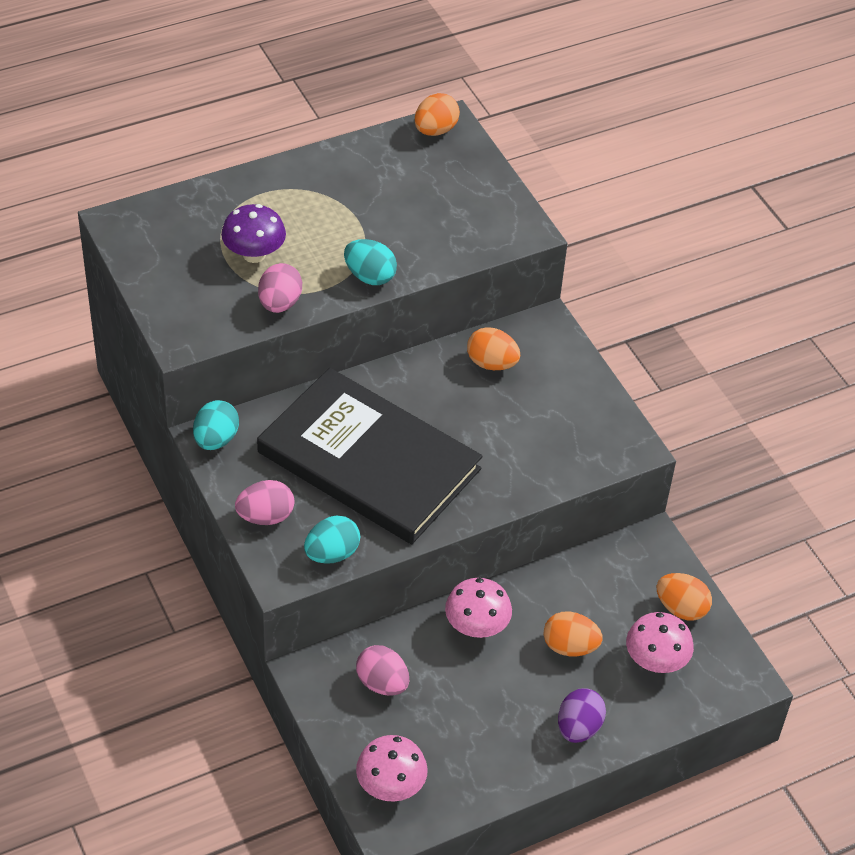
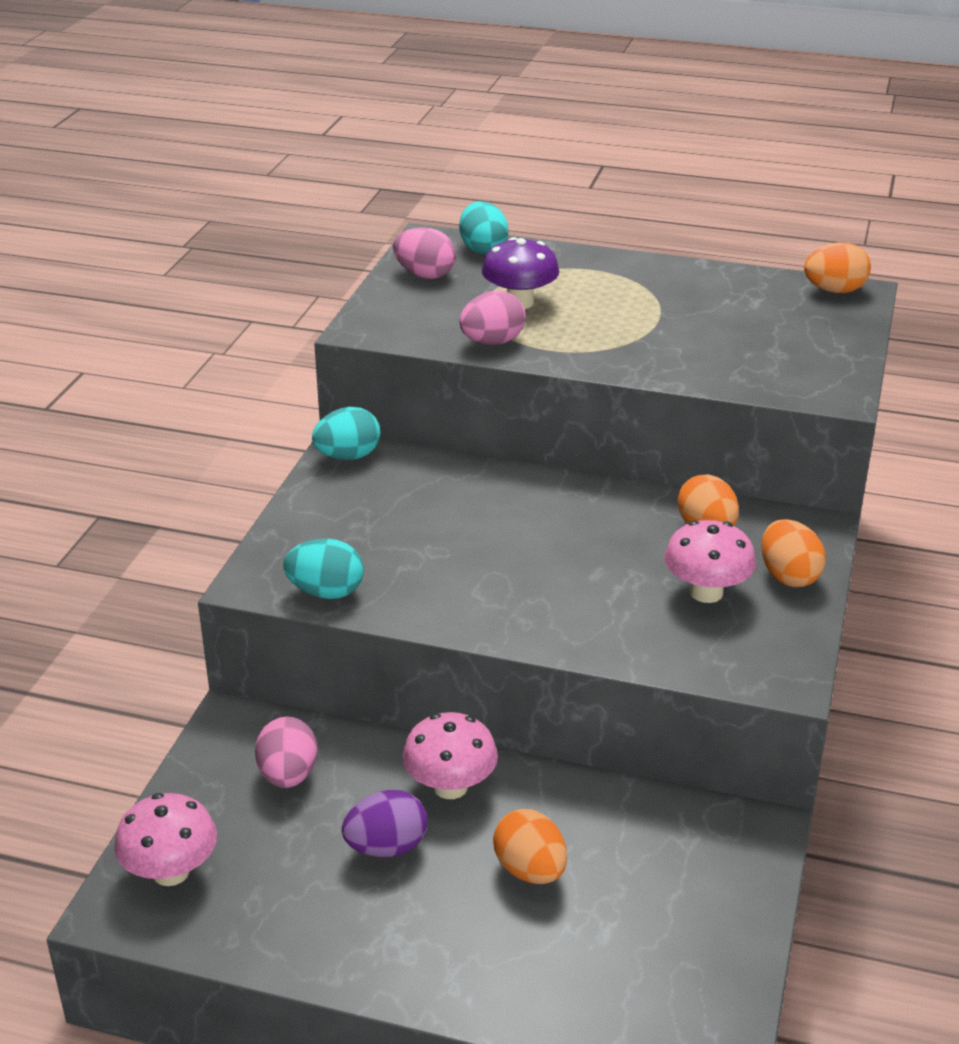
camera: 45 degrees right, 15 degrees down
pink egg [235,480,294,525] -> pink egg moved to [393,227,456,279]
black book [257,368,483,544] -> none
turquoise egg [344,239,397,285] -> turquoise egg moved to [459,201,508,254]
purple egg [558,688,606,743] -> purple egg moved to [342,790,428,857]
pink mushroom [626,612,694,673] -> pink mushroom moved to [664,520,756,603]
orange egg [657,573,712,621] -> orange egg moved to [761,519,826,587]

